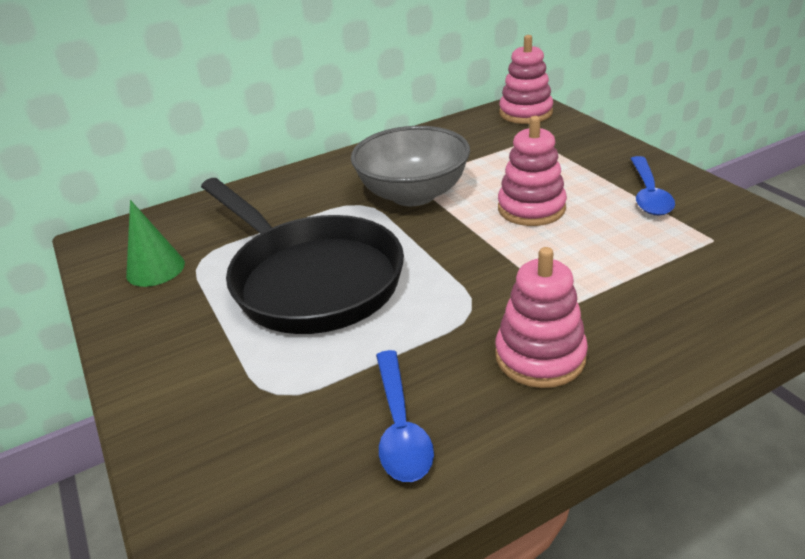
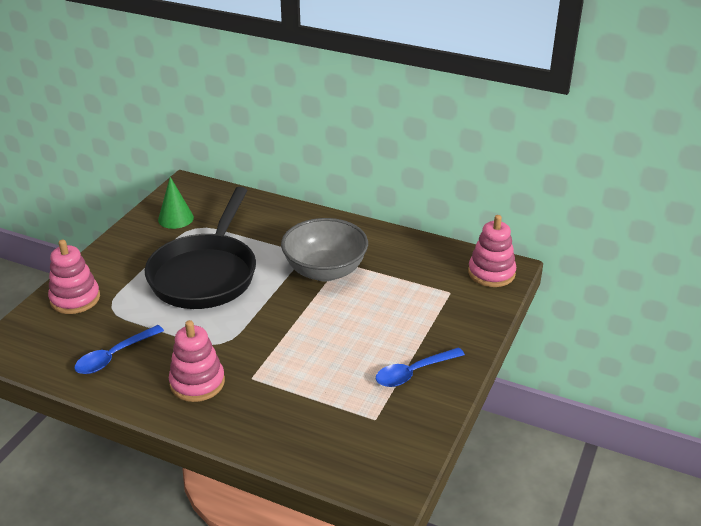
camera: 50 degrees right, 0 degrees up
pink stacking toy [498,116,567,226] -> pink stacking toy moved to [48,240,100,314]

